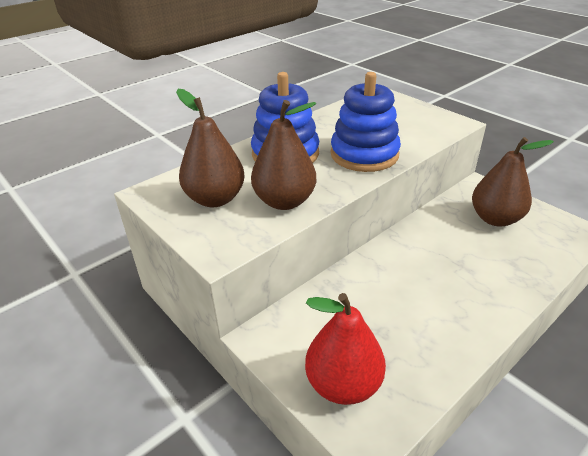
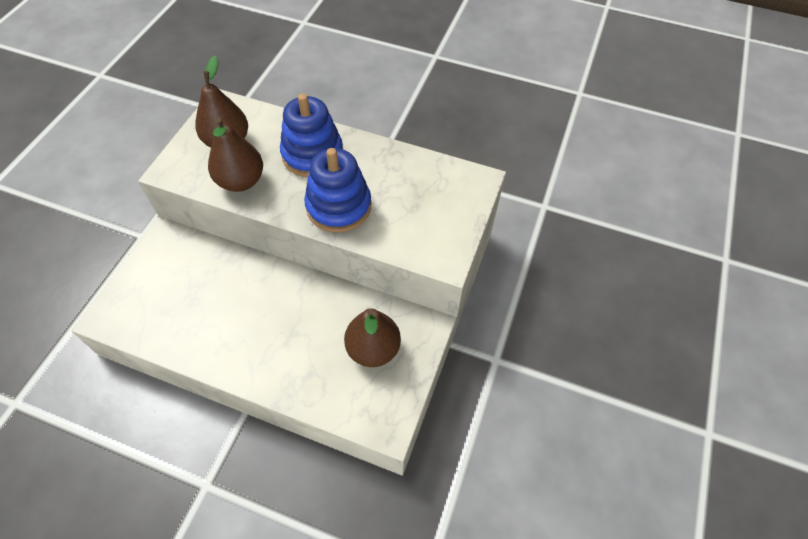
camera: 60 degrees right, 20 degrees up
red pear [305,293,386,405] -> none

